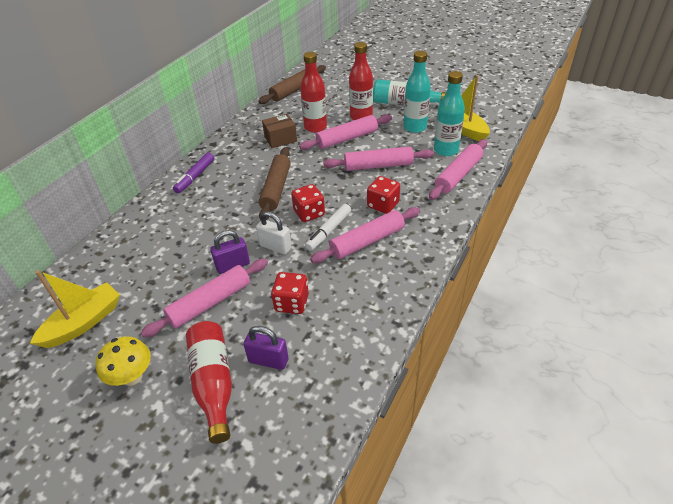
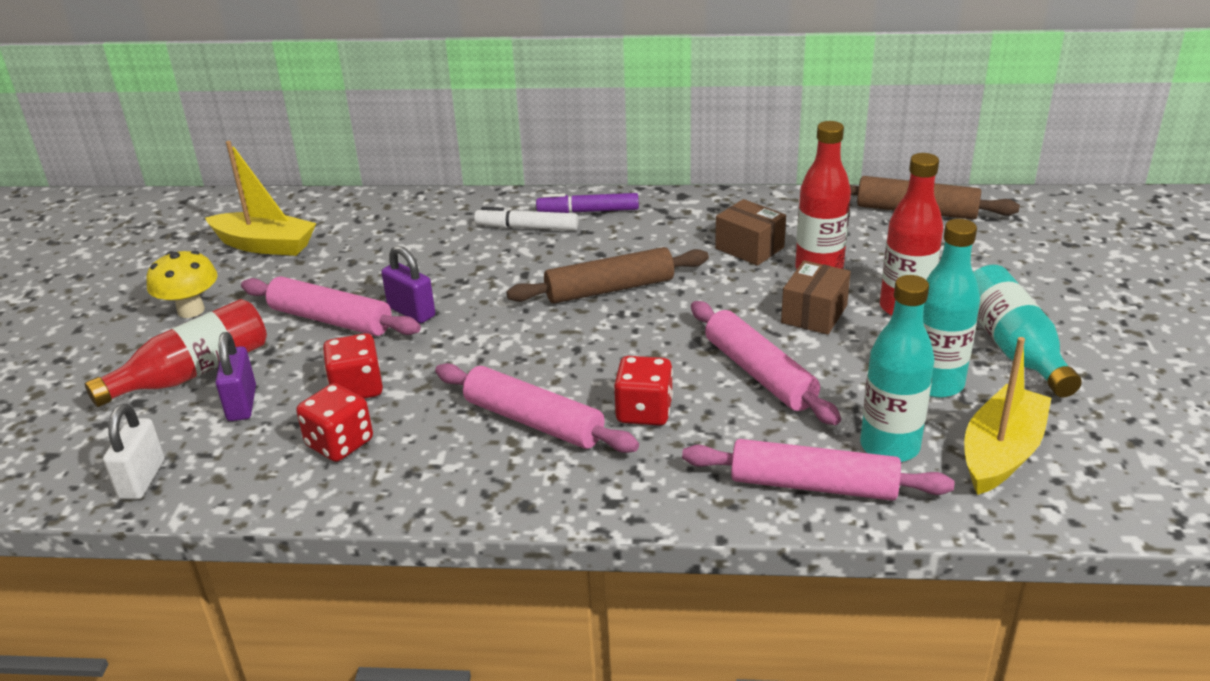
camera: 65 degrees right, 10 degrees down
white padlock [256,211,292,255] -> white padlock moved to [103,404,165,500]
red dice [291,184,325,222] -> red dice moved to [296,383,373,462]
pink rolling pin [299,114,392,150] -> brown box [781,260,851,335]
white marker [305,204,351,251] -> white marker moved to [474,207,578,231]

